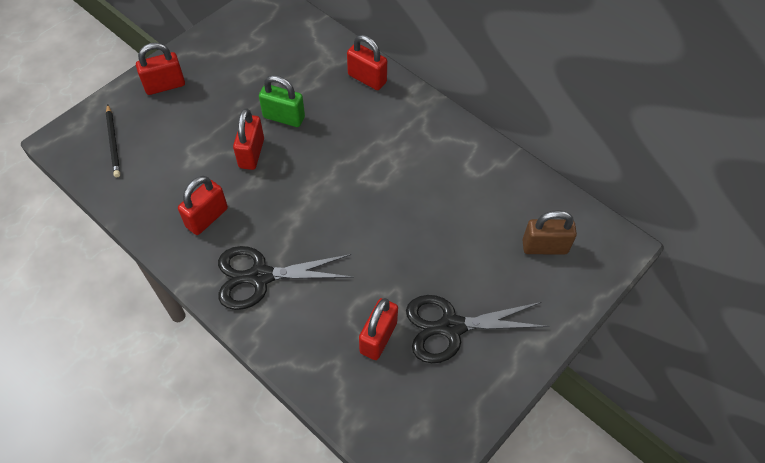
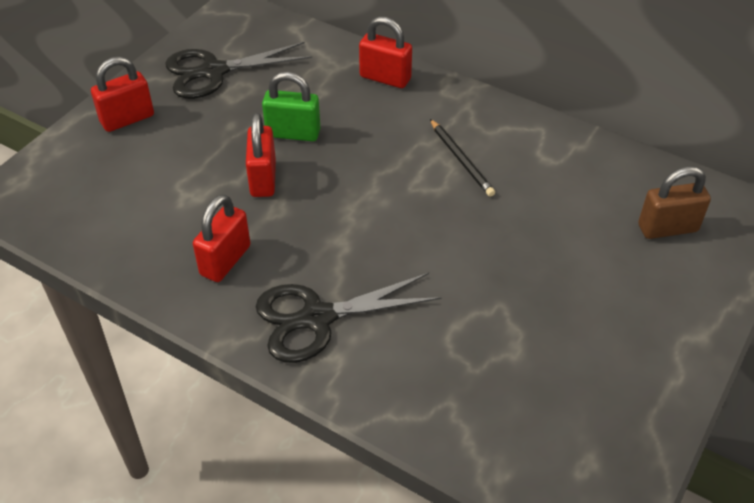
camera: 10 degrees left, 10 degrees down
black pencil [106,104,120,177] -> black pencil moved to [430,119,495,197]
red padlock [359,298,398,360] -> none
black scissors [406,295,549,363] -> black scissors moved to [165,42,312,99]

